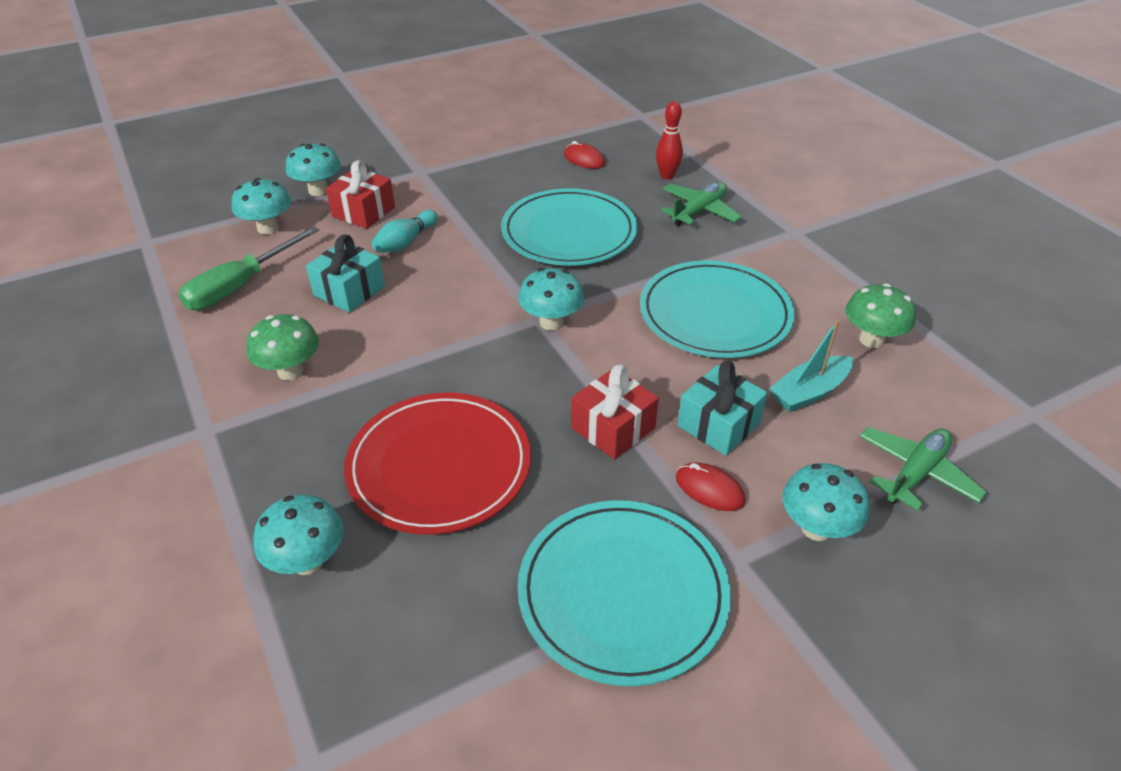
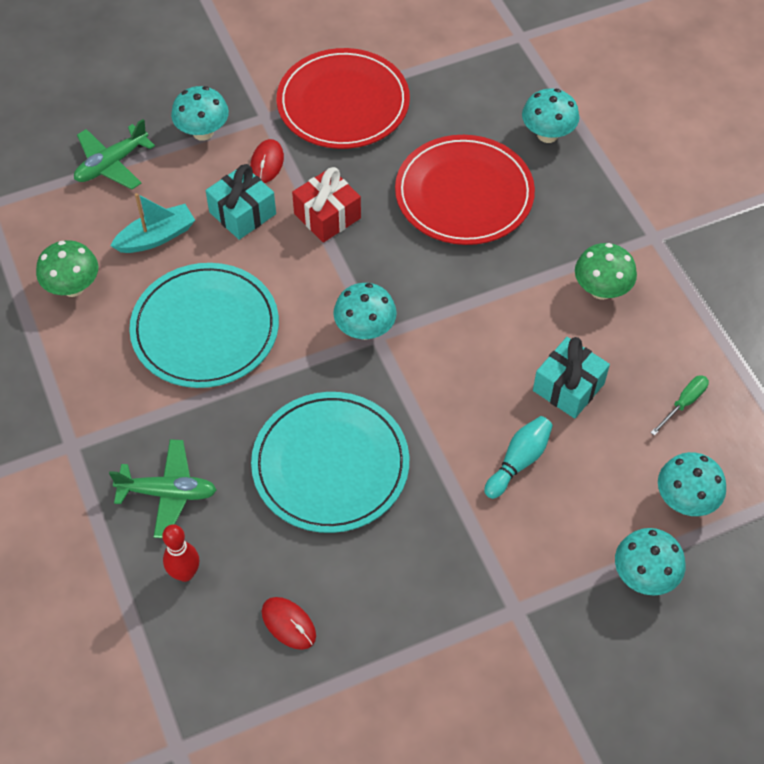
camera: 175 degrees left, 15 degrees up
green screwdriver [179,226,319,310] -> green screwdriver [650,375,709,436], size x0.52
red gift [326,160,395,229] -> none
turquoise plate [518,500,731,686] -> red plate [277,48,410,149]
green plane [661,182,742,226] -> green plane turned 135 degrees counterclockwise [109,439,217,538]
red mouse [676,463,746,511] -> red mouse turned 60 degrees clockwise [250,139,284,183]

